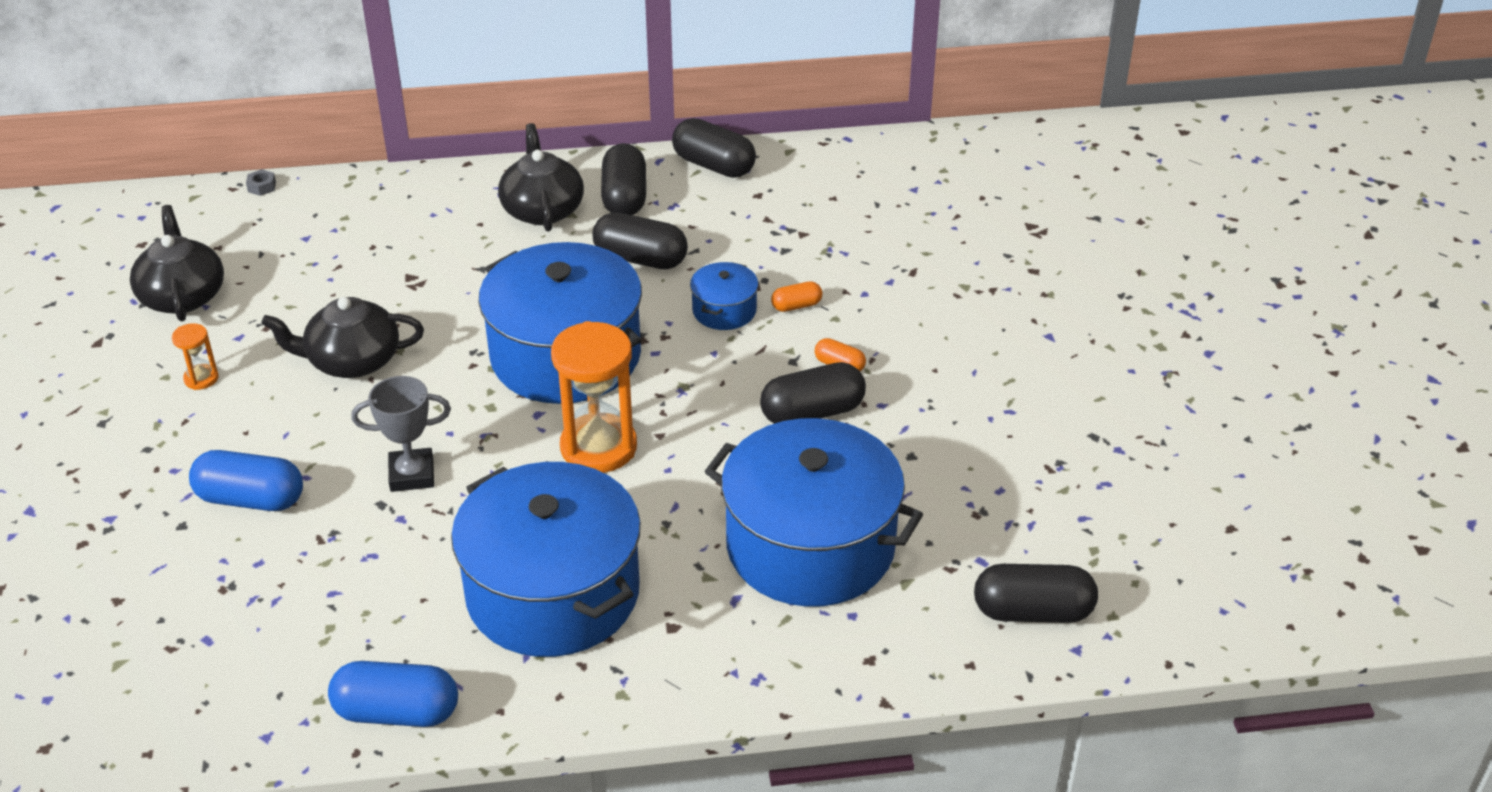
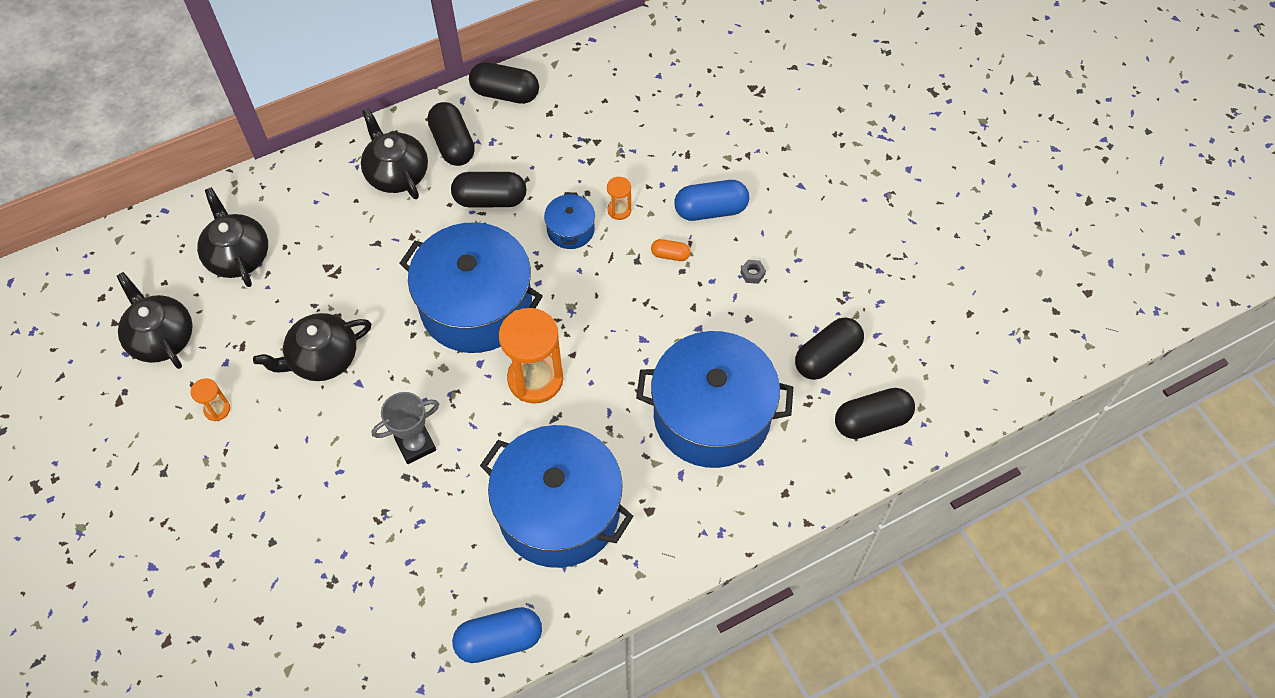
camera: 20 degrees left, 20 degrees up
blue capsule [189,450,303,511] -> blue capsule moved to [674,180,749,221]
grey nut [246,169,276,196] -> grey nut moved to [740,260,766,284]
black capsule [760,362,866,424] -> black capsule moved to [795,317,864,380]
orange capsule [771,281,822,312] -> orange hourglass [607,177,631,220]
none -> black teapot [197,187,268,287]

